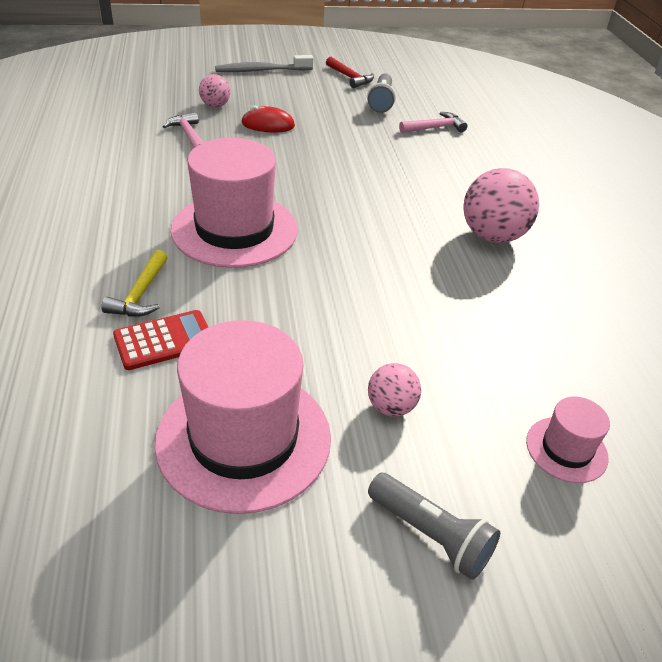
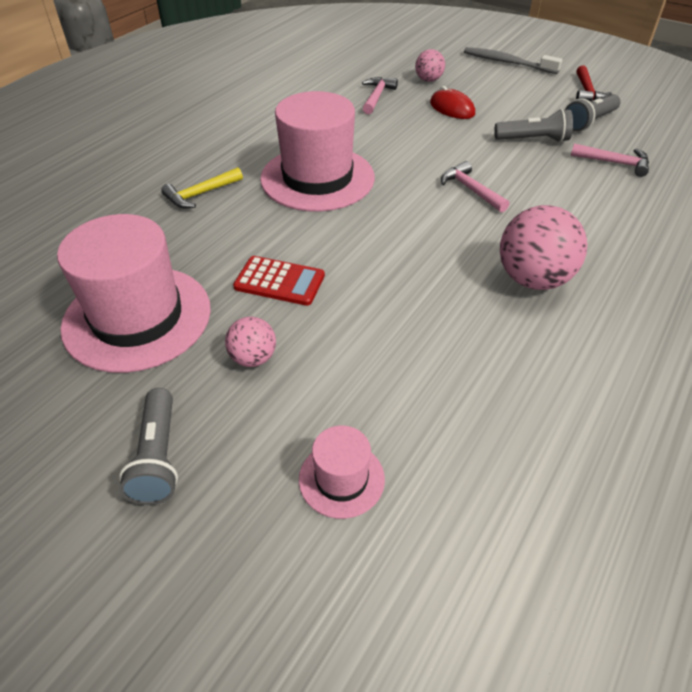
camera: 45 degrees right, 5 degrees up
red calculator [113,310,208,370] -> red calculator moved to [233,256,325,306]
none -> pink hammer [441,161,510,212]
none -> grey flashlight [494,109,573,142]

